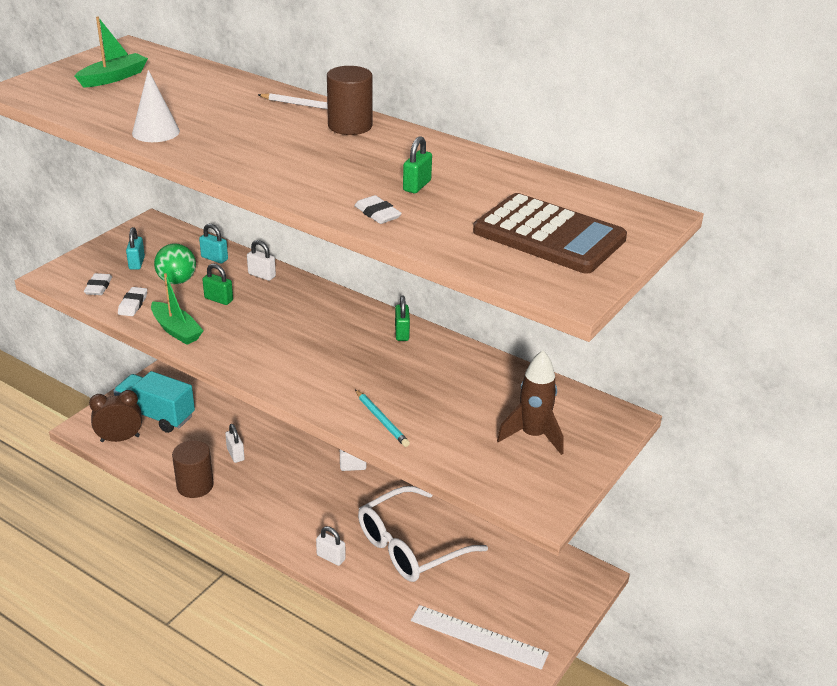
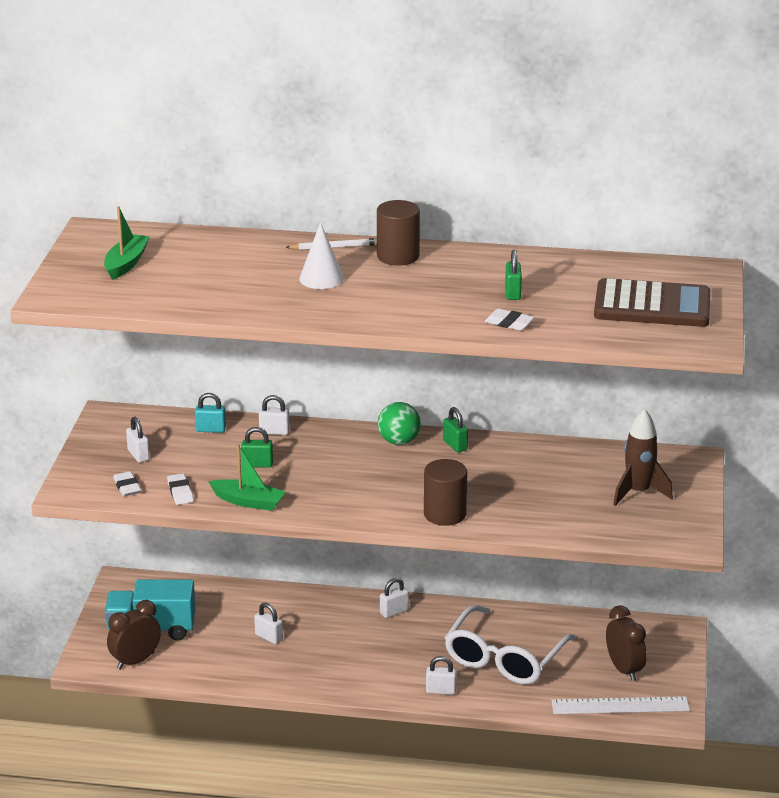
camera: 25 degrees left, 5 degrees down
turquoise padlock [126,227,145,270] -> white padlock [126,417,150,463]
white cone [132,70,180,142] -> white cone moved to [299,222,344,289]
green ball [154,243,196,284] -> green ball moved to [378,402,421,445]
brown cylinder [172,440,214,498] -> brown cylinder moved to [424,459,467,526]
turquoise pencil [355,389,410,447] -> none
none -> brown clock [606,605,647,681]

